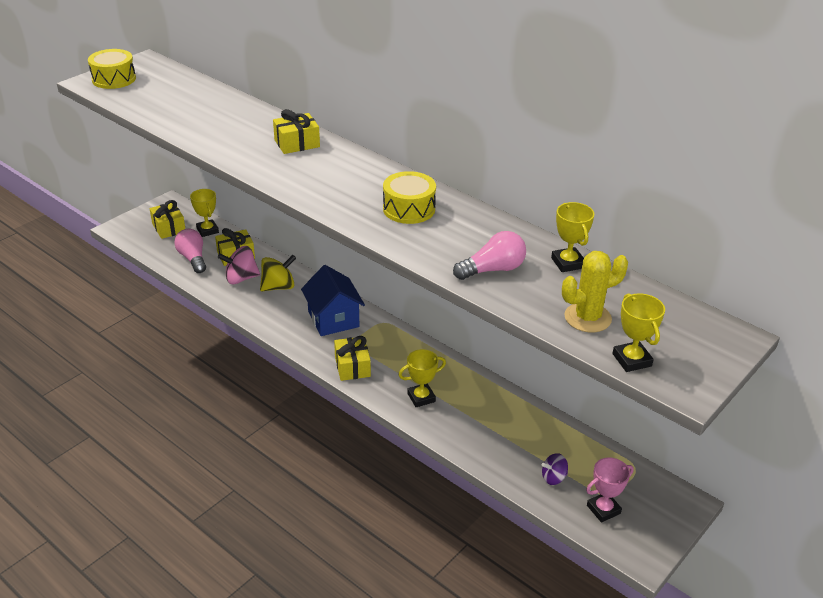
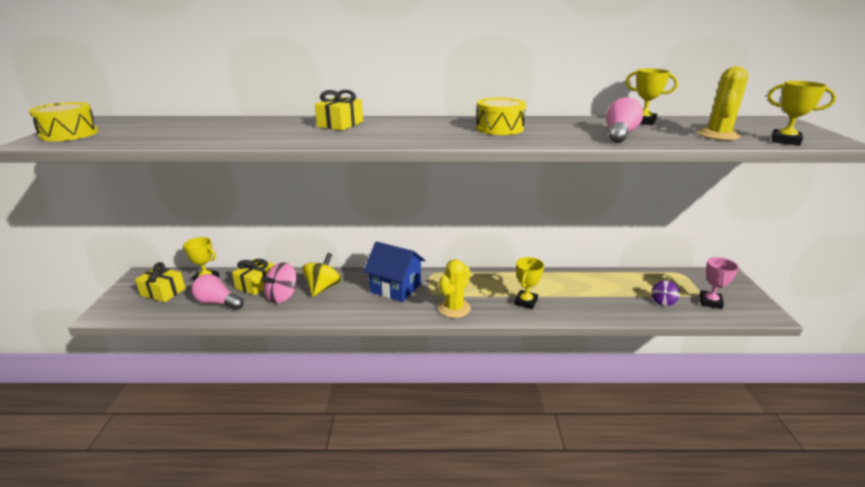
camera: 40 degrees left, 10 degrees down
yellow gift [334,336,371,381] -> yellow cactus [438,259,471,318]

